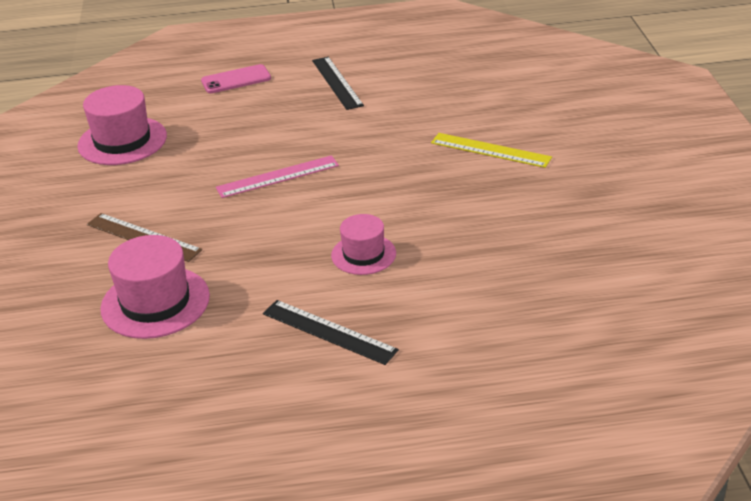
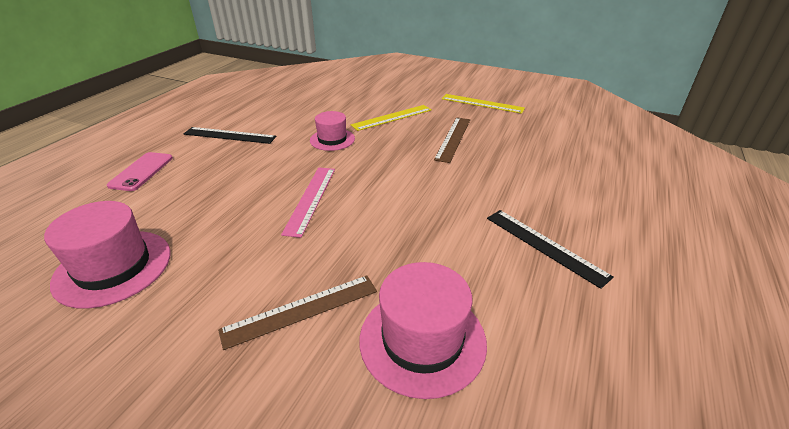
camera: 60 degrees left, 0 degrees up
black ruler [263,300,399,365] -> black ruler turned 75 degrees clockwise [487,210,613,289]
pink hat [331,214,396,275] -> pink hat moved to [310,111,355,151]
none -> brown ruler [434,117,470,163]
none -> yellow ruler [442,94,525,114]

